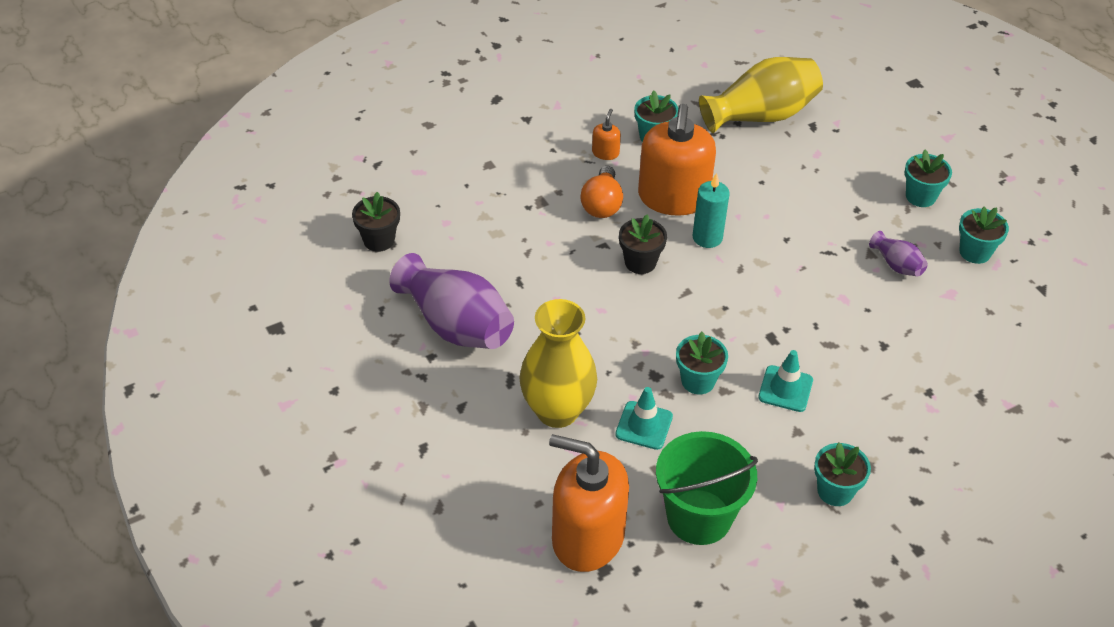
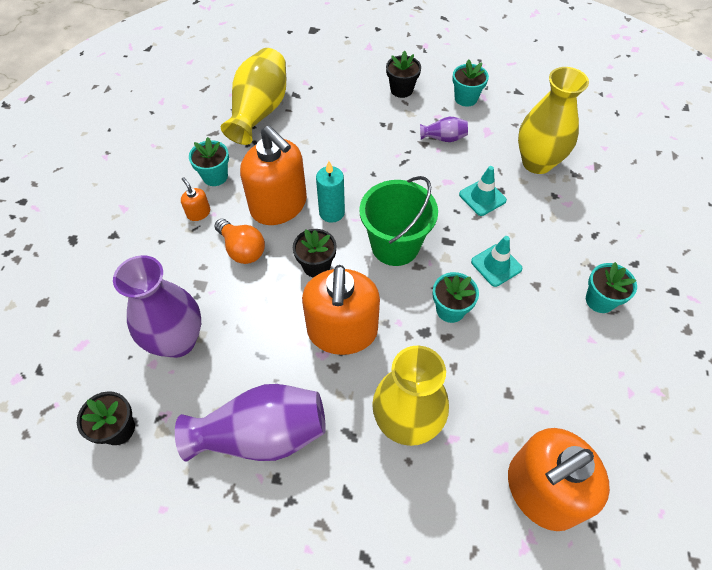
camera: 50 degrees left, 10 degrees up
turquoise traffic cone [615,387,673,450] -> turquoise traffic cone moved to [459,166,507,216]
green bucket [656,431,758,545] -> green bucket moved to [359,176,438,266]
turquoise flower pot [905,150,952,207] -> black flower pot [386,51,421,98]
none -> purple vase [113,255,201,358]
none -> orange soap dispenser [302,265,380,355]
none -> yellow vase [518,67,589,174]

